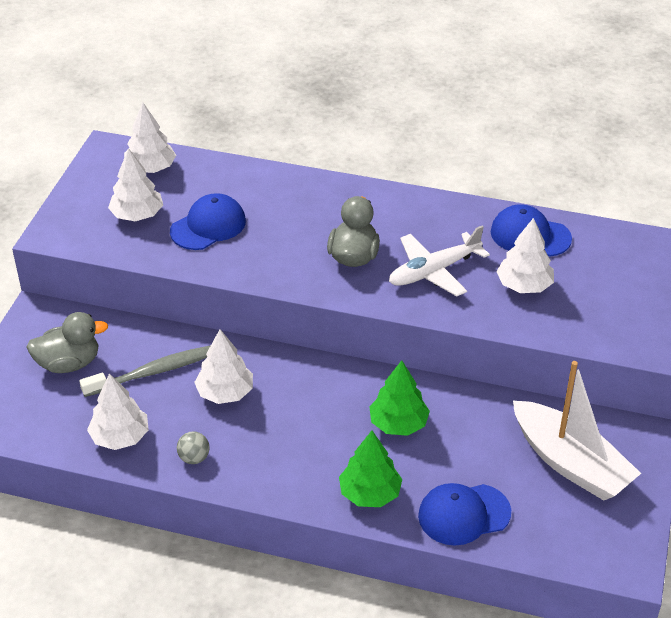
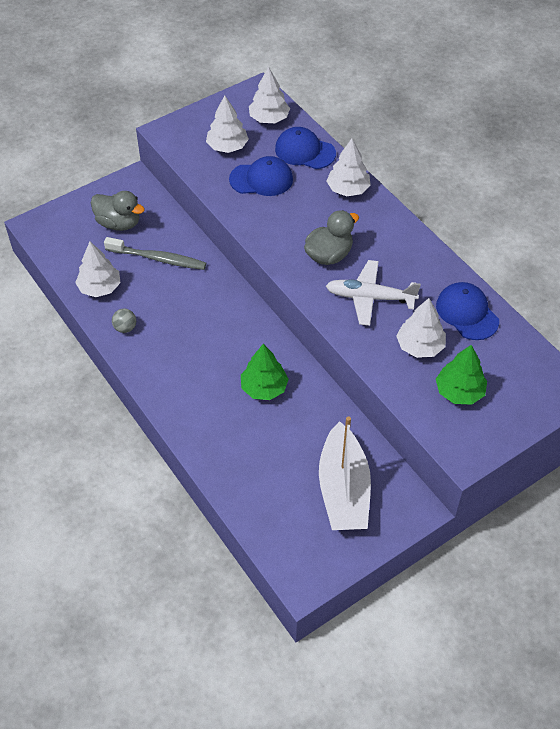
camera: 40 degrees right, 10 degrees up
white tree [194,329,253,404] -> white tree moved to [327,139,371,197]
green tree [339,430,402,507] -> green tree moved to [436,345,487,405]
blue cap [418,483,511,546] -> blue cap moved to [275,127,336,169]

